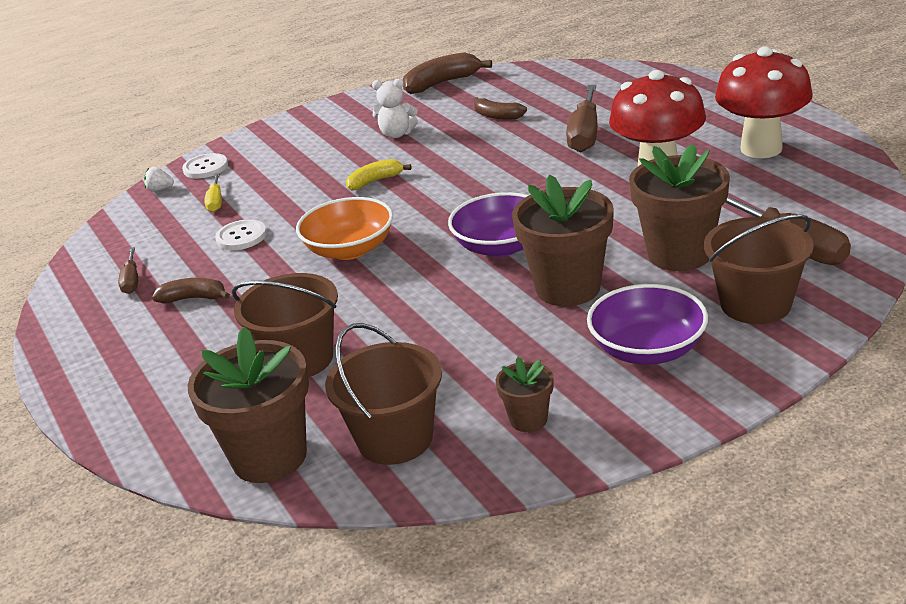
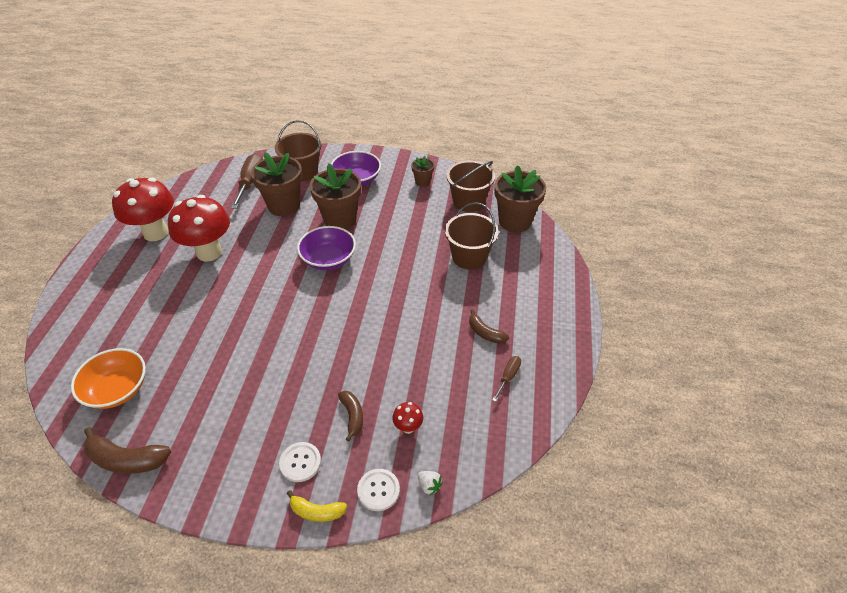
camera: 145 degrees left, 15 degrees up
yellow screwdriver [204,173,222,212] -> red mushroom [392,402,423,434]
white button [215,219,267,250] -> white button moved to [279,442,321,482]
orange bowl [296,197,393,260] -> orange bowl moved to [71,348,146,409]
yellow banana [346,159,412,191] -> yellow banana moved to [287,490,347,522]
white teddy bear [372,79,418,138] -> none
brown banana [474,97,527,120] -> brown banana moved to [338,391,363,442]
brown screwdriver [566,85,598,152] -> none

